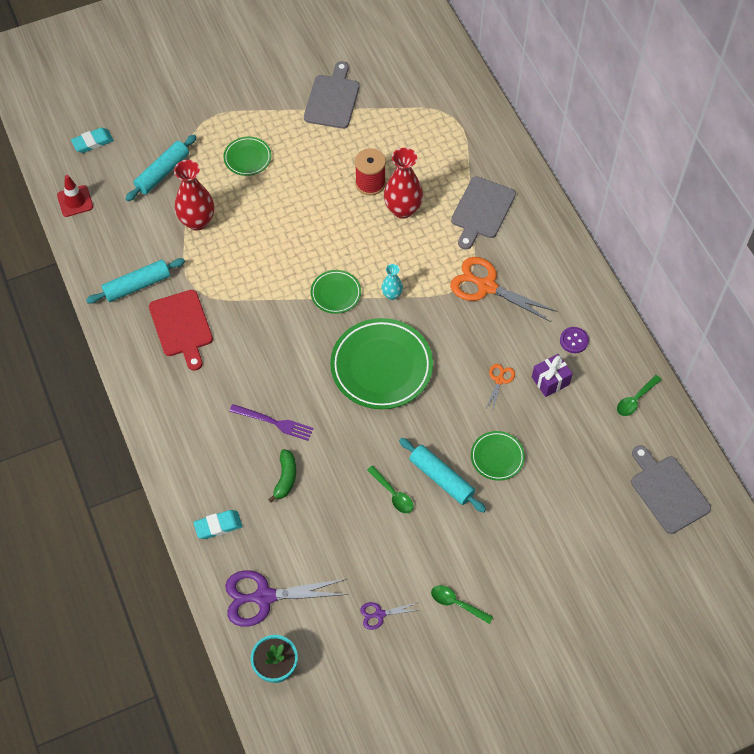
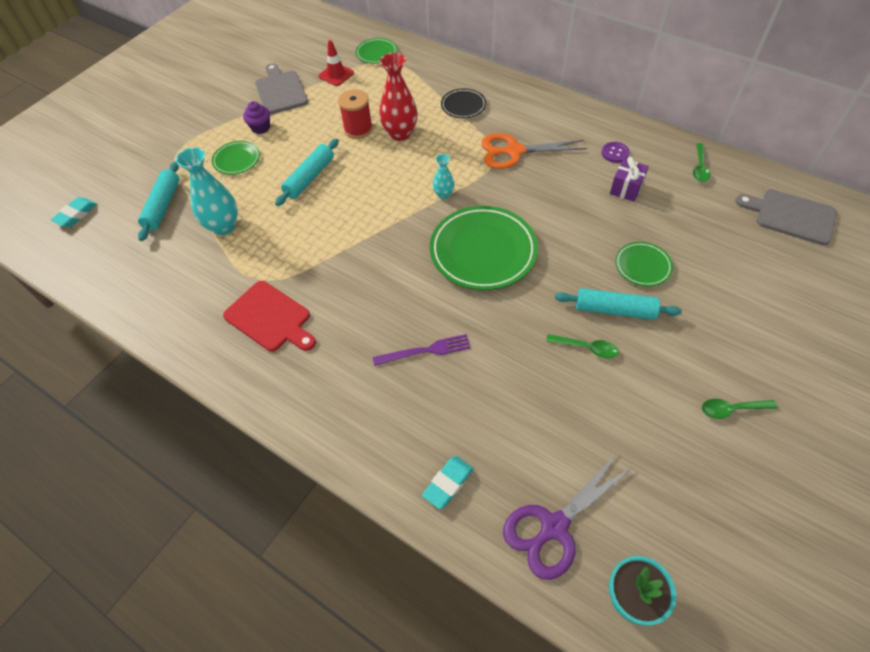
camera: 30 degrees left, 5 degrees down
red traffic cone [57,175,93,217] -> red traffic cone moved to [319,40,354,86]
turquoise rolling pin [86,258,185,304] -> turquoise rolling pin moved to [275,138,339,206]
red vase [174,160,214,230] -> turquoise vase [176,147,238,235]
green banana [268,449,296,503] -> none
green plate [311,270,361,314] -> green plate moved to [356,38,397,64]
purple scissors [360,602,419,630] -> none
grey cutting board [451,176,516,250] -> black plate [441,88,486,118]
orange scissors [485,364,515,412] -> none
none -> purple cupcake [243,101,270,134]

